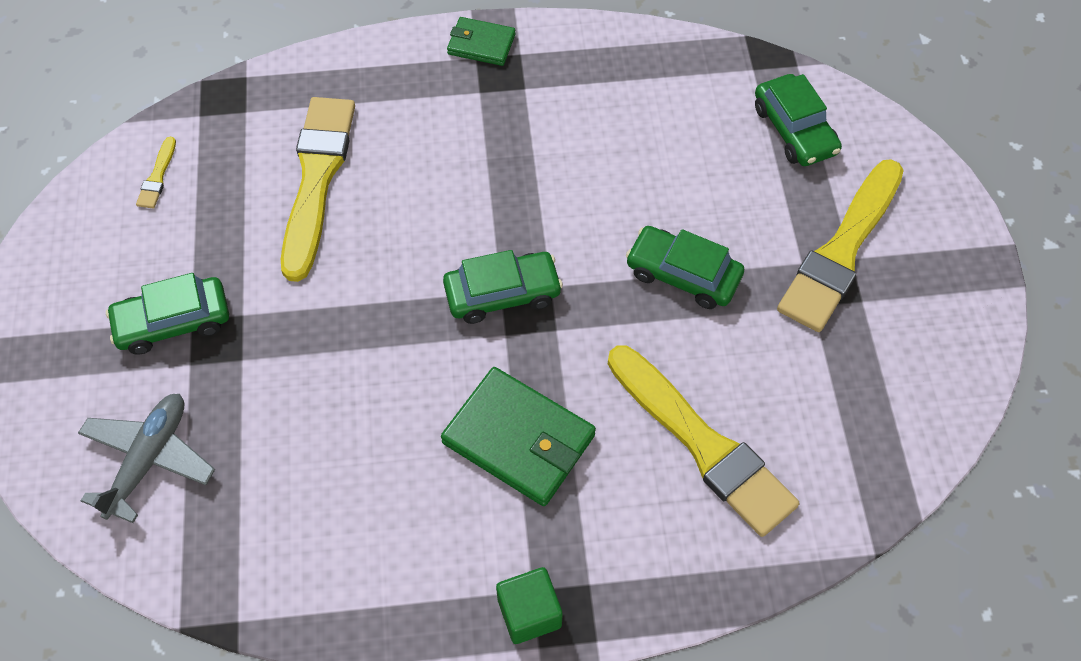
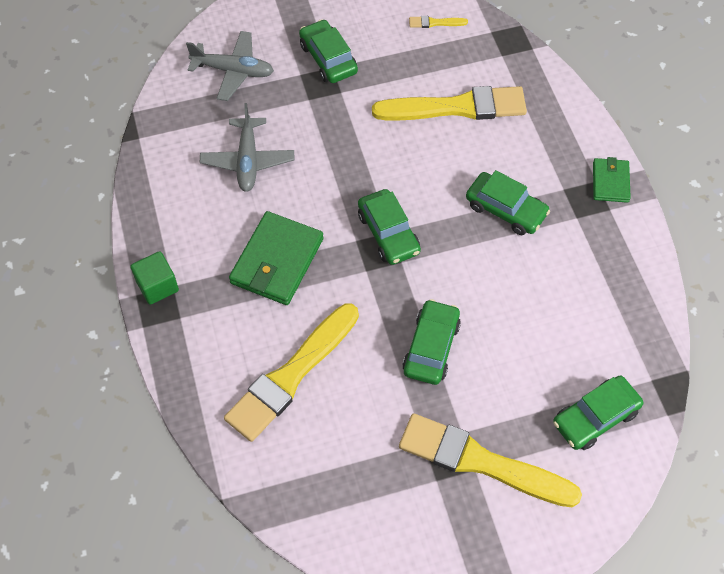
camera: 80 degrees right, 0 degrees up
none -> grey plane [200,103,294,192]
none -> green car [466,170,550,235]

